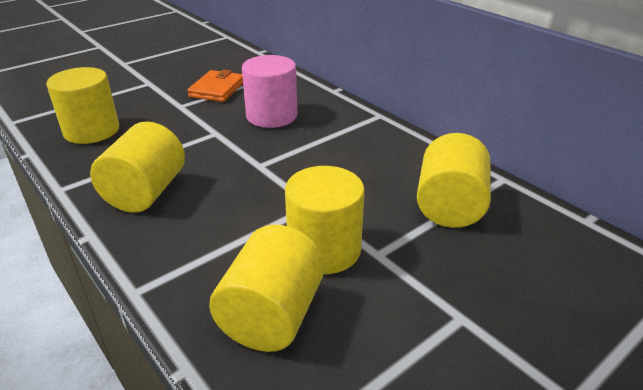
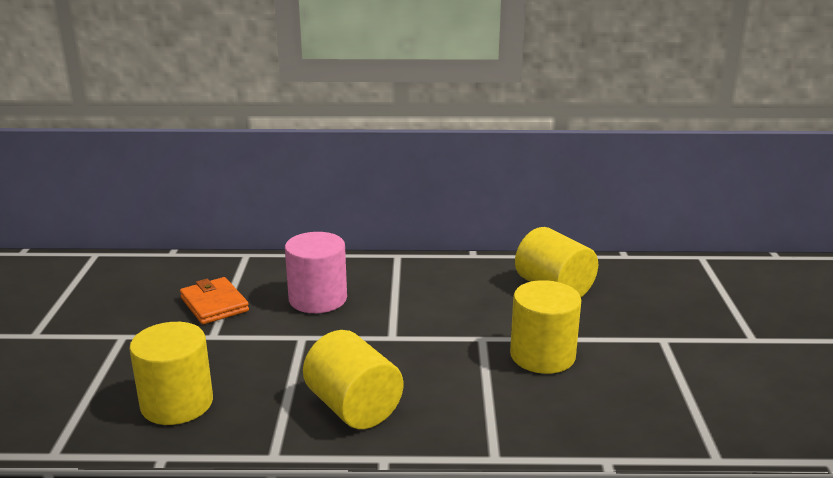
camera: 50 degrees left, 10 degrees down
yellow cylinder [209,225,325,352] -> none

